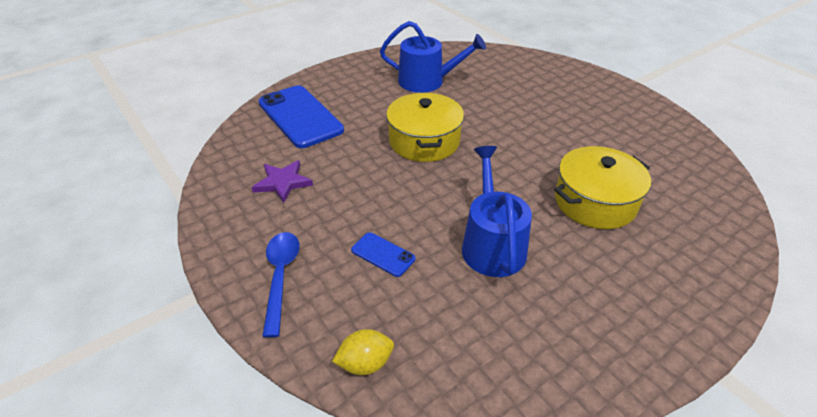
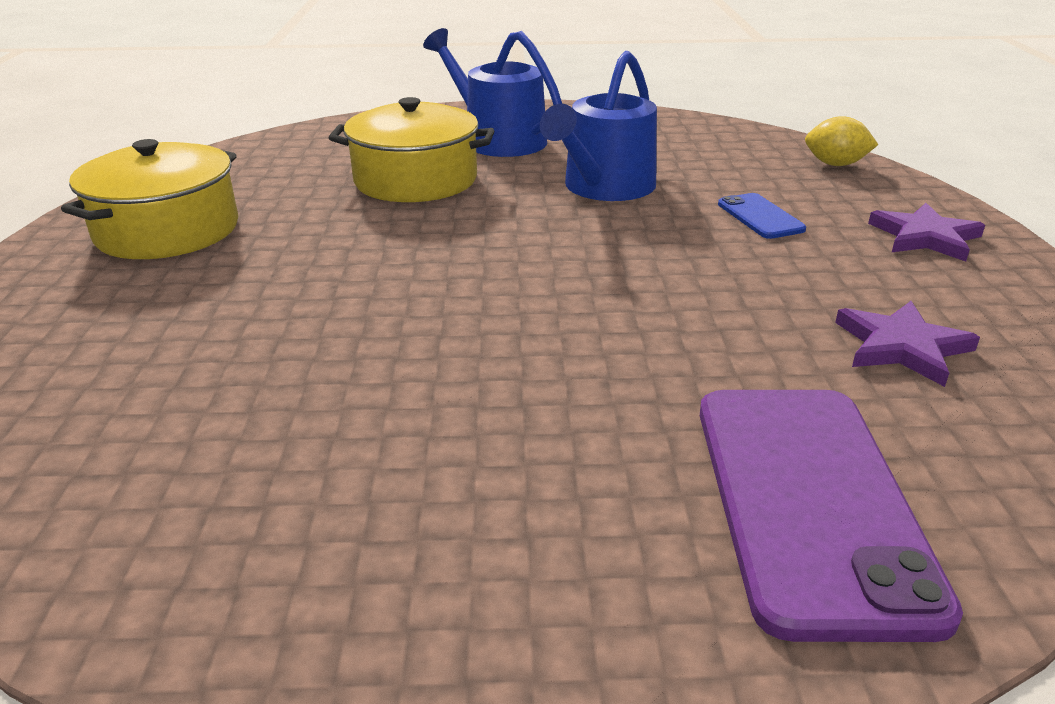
camera: 145 degrees left, 10 degrees down
blue phone [259,85,344,148] -> purple phone [700,390,963,642]
blue spoon [262,232,300,338] -> purple star [868,203,985,262]
blue watering can [380,21,486,93] -> blue watering can moved to [423,28,562,157]
yellow pot [386,92,464,162] -> yellow pot moved to [61,139,238,259]

